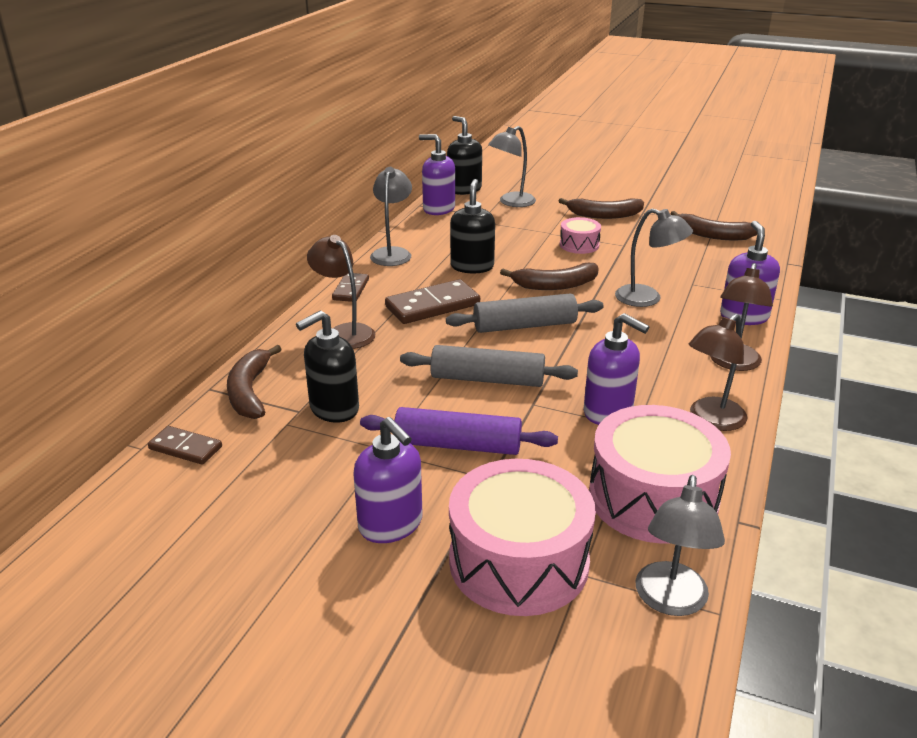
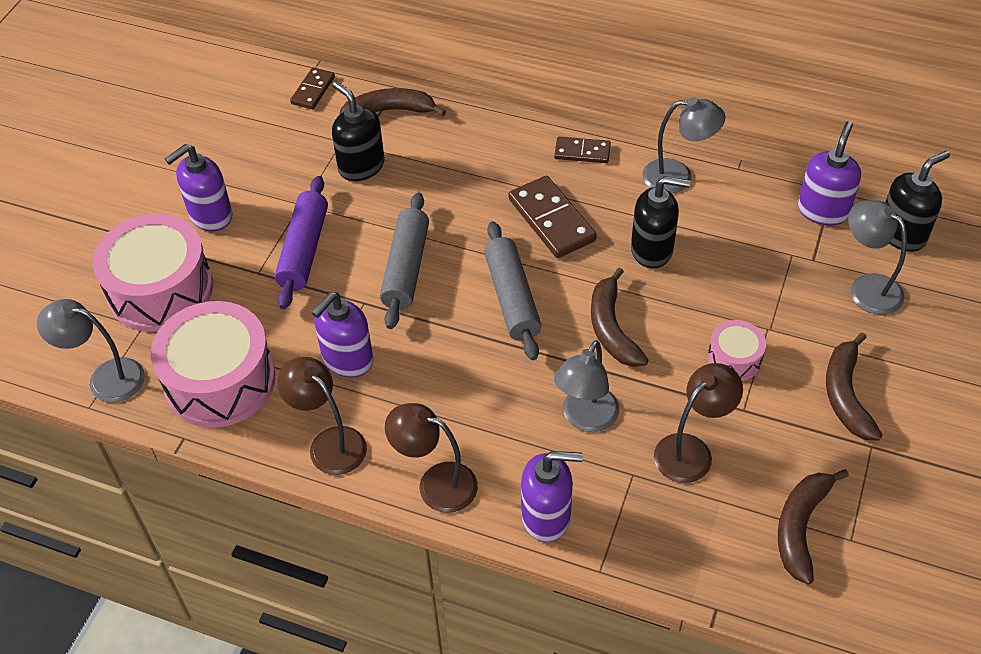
camera: 90 degrees right, 20 degrees up
brown lamp [307,235,375,349] -> brown lamp moved to [654,363,743,483]

